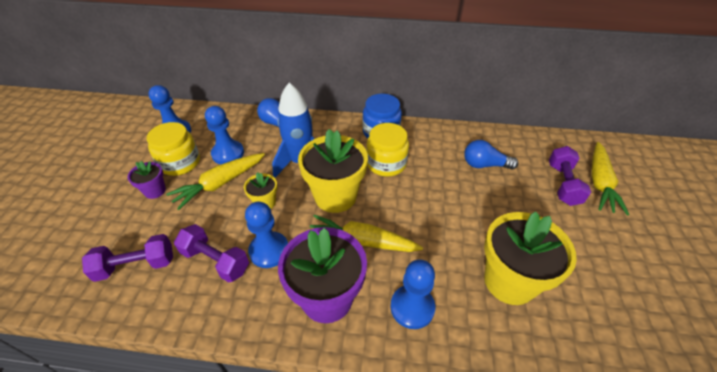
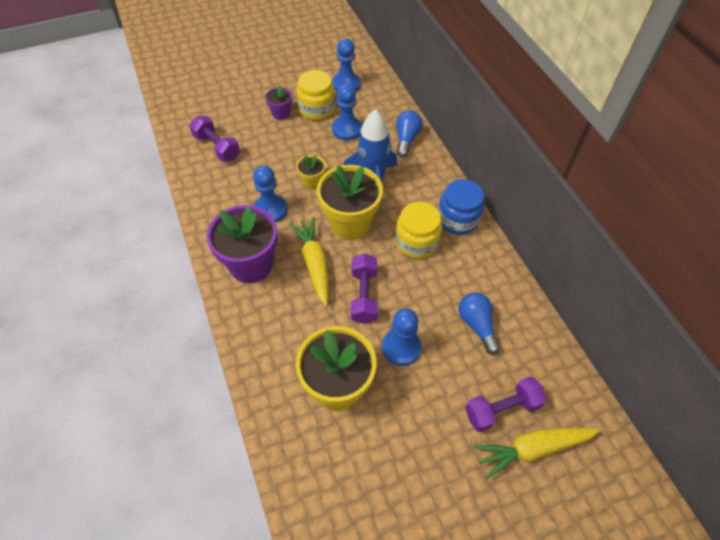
camera: 60 degrees right, 10 degrees up
yellow carrot [166,153,265,210] -> none
purple dumbbell [174,224,249,282] -> purple dumbbell moved to [351,254,378,324]
blue pawn [390,259,435,329] -> blue pawn moved to [382,308,421,366]

